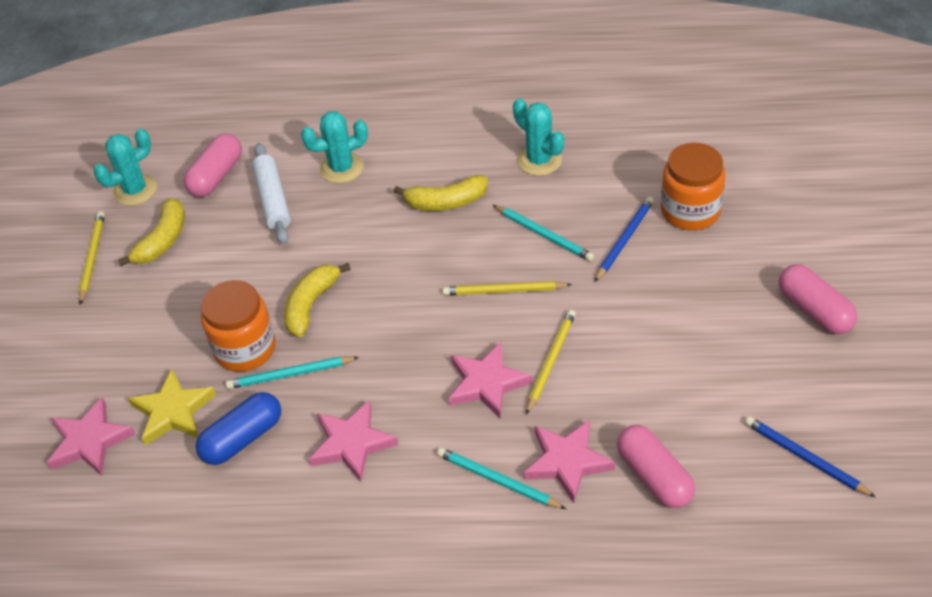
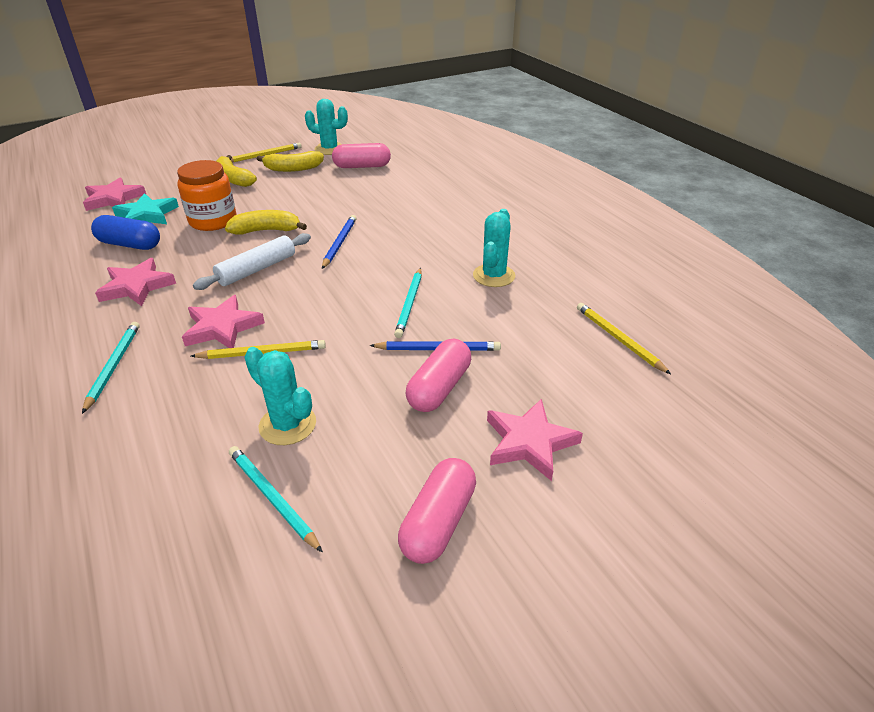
camera: 55 degrees right, 10 degrees down
yellow star [128,369,216,445] -> turquoise star [112,193,179,224]
turquoise pencil [225,356,359,389] -> turquoise pencil moved to [229,446,323,553]
white rolling pin [252,143,291,244] -> white rolling pin moved to [193,233,311,290]
turquoise cactus [301,111,368,183] -> turquoise cactus moved to [244,347,316,445]
yellow banana [394,175,488,211] -> yellow banana moved to [216,155,257,187]
yellow pencil [442,281,572,295] -> yellow pencil moved to [577,303,671,374]
pink star [523,420,615,503] -> pink star moved to [487,399,583,481]
pink capsule [617,425,695,508] -> pink capsule moved to [406,339,471,412]
orange jar [661,143,726,230] -> none
blue pencil [745,416,876,497] -> blue pencil moved to [322,215,357,269]

